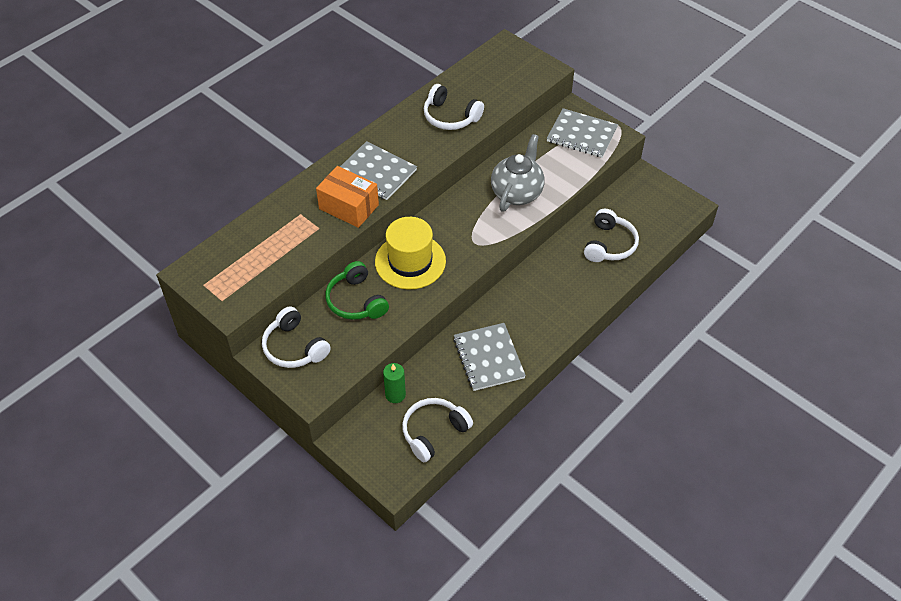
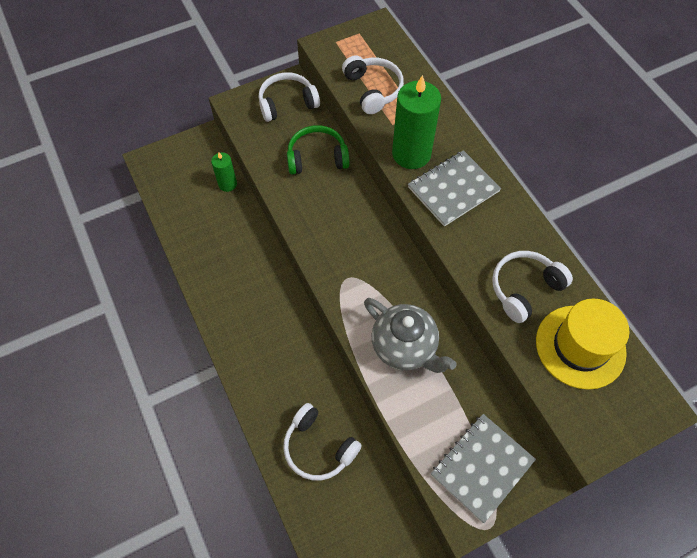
camera: 110 degrees right, 10 degrees up
orange box [316,166,379,228] -> green candle [392,75,441,169]
yellow hat [375,217,446,289] -> yellow hat moved to [536,298,629,390]
white headphones [402,398,473,462] -> white headphones moved to [342,55,404,114]
grey notebook [453,323,526,391] -> none

